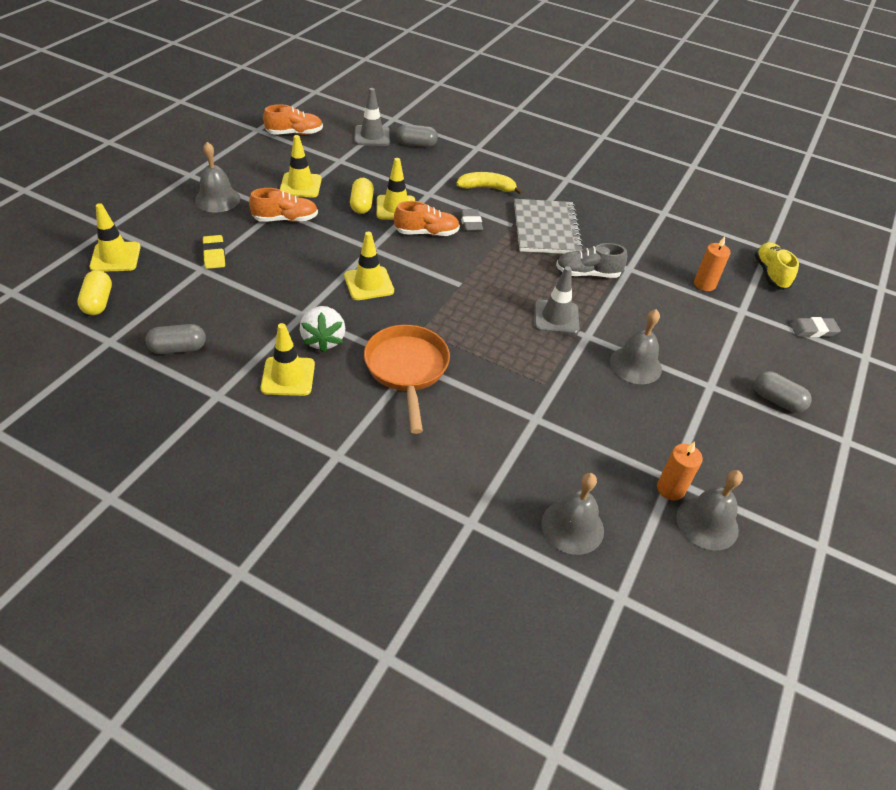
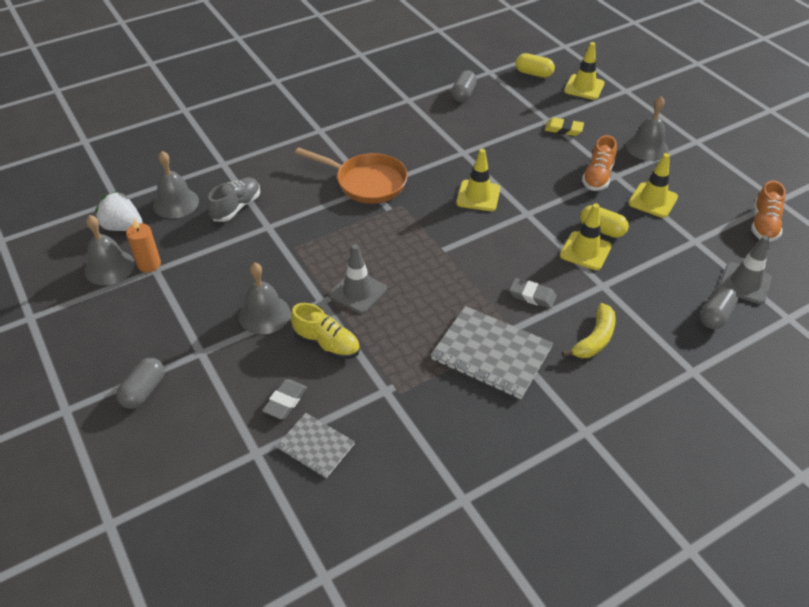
camera: 125 degrees right, 0 degrees up
yellow traffic cone [261,323,315,396] -> none
white strawberry [300,306,345,353] -> white strawberry moved to [95,191,143,231]
orange shoe [394,201,460,236] -> none
grey shoe [556,243,627,278] -> grey shoe moved to [207,177,260,222]
orange candle [694,236,731,291] -> grey notebook [276,413,355,478]
grey capsule [754,371,812,413] -> grey capsule turned 45 degrees counterclockwise [116,358,165,409]
yellow shoe [755,242,799,290] -> yellow shoe moved to [291,303,360,359]
grey eraser [790,317,841,337] -> grey eraser moved to [262,379,307,419]

